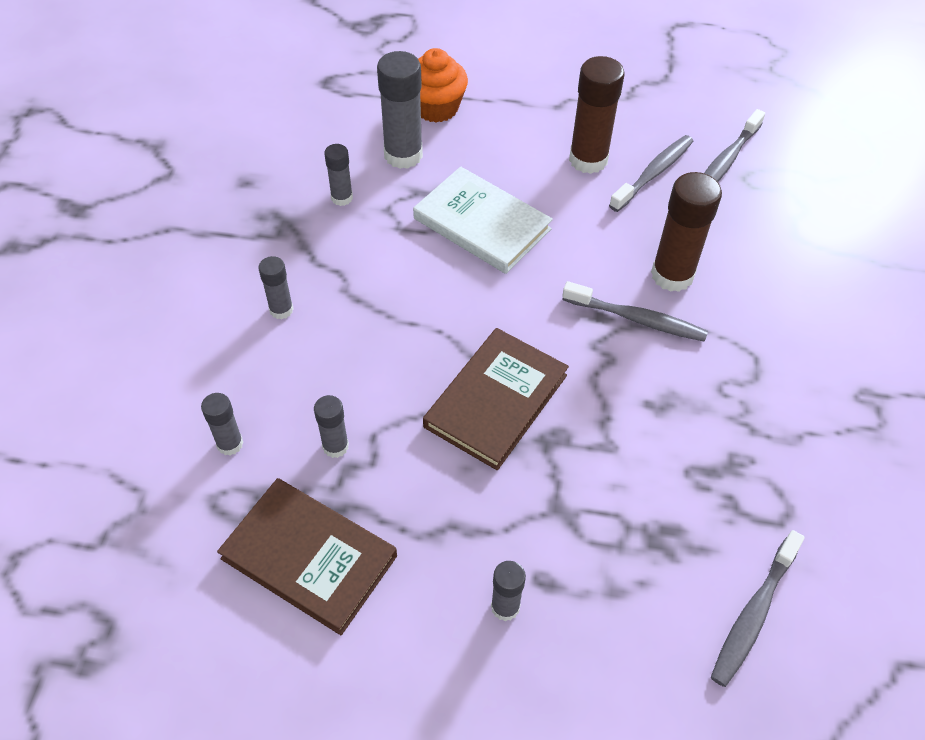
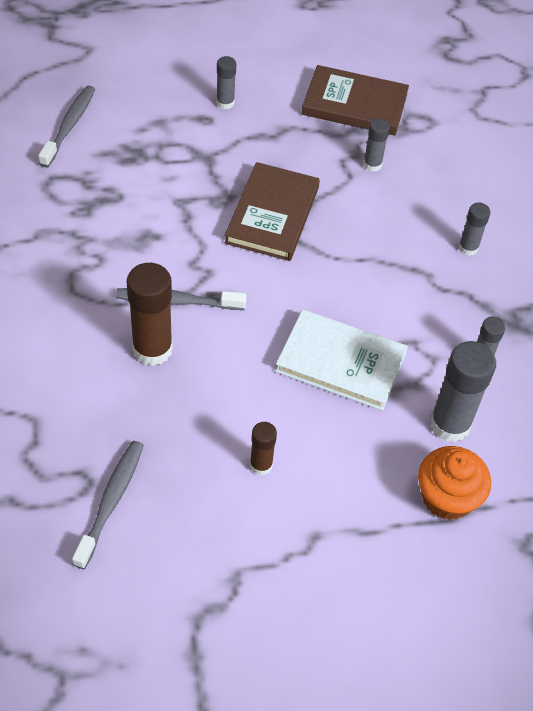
camera: 160 degrees right, 0 degrees up
grey glue stick [201,393,243,455] -> none
brown glue stick [569,56,624,174] -> brown glue stick [250,422,277,475], size x0.54
grey toothbrush [609,135,693,212] -> none

